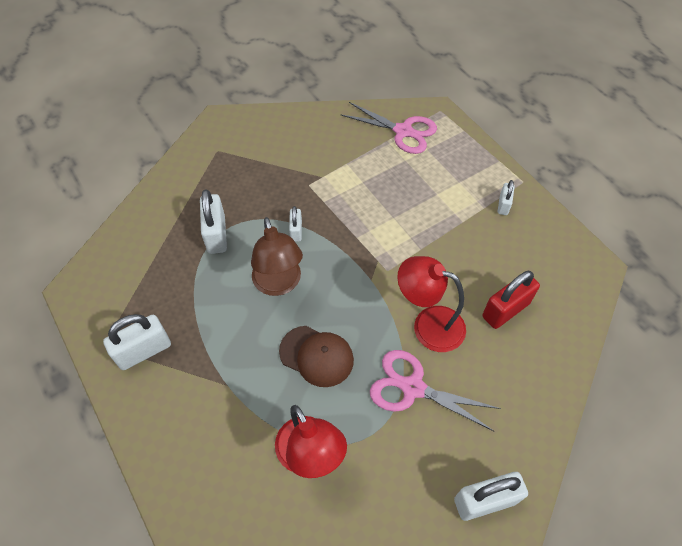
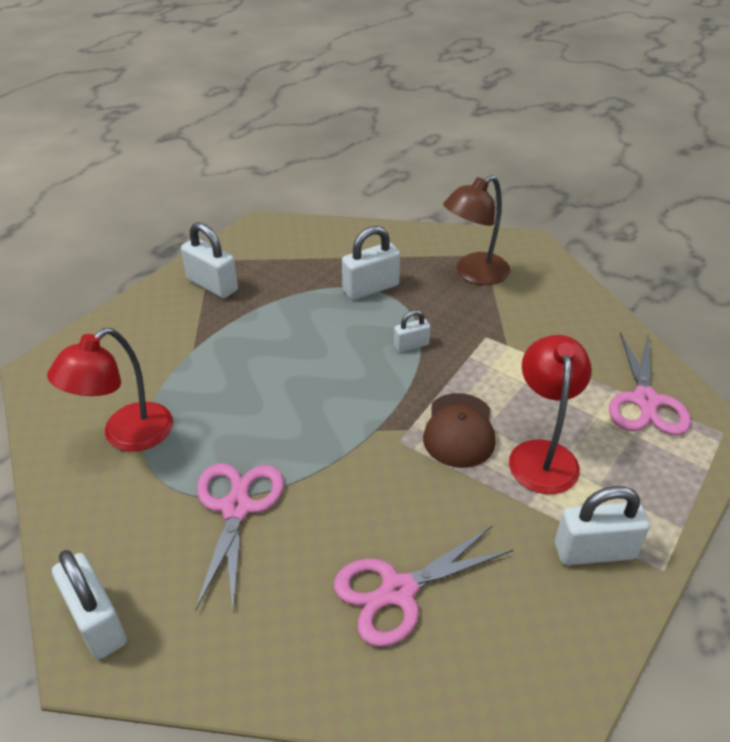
camera: 70 degrees right, 15 degrees down
brown lamp [251,217,303,296] -> brown lamp moved to [443,175,510,285]
brown cap [279,326,354,387] -> brown cap moved to [423,393,495,468]
red lamp [397,256,466,352] -> red lamp moved to [509,335,592,494]
red padlock [482,271,540,329] -> pink scissors [334,525,513,647]
white padlock [498,180,515,215] -> white padlock [555,486,650,565], size x1.76

